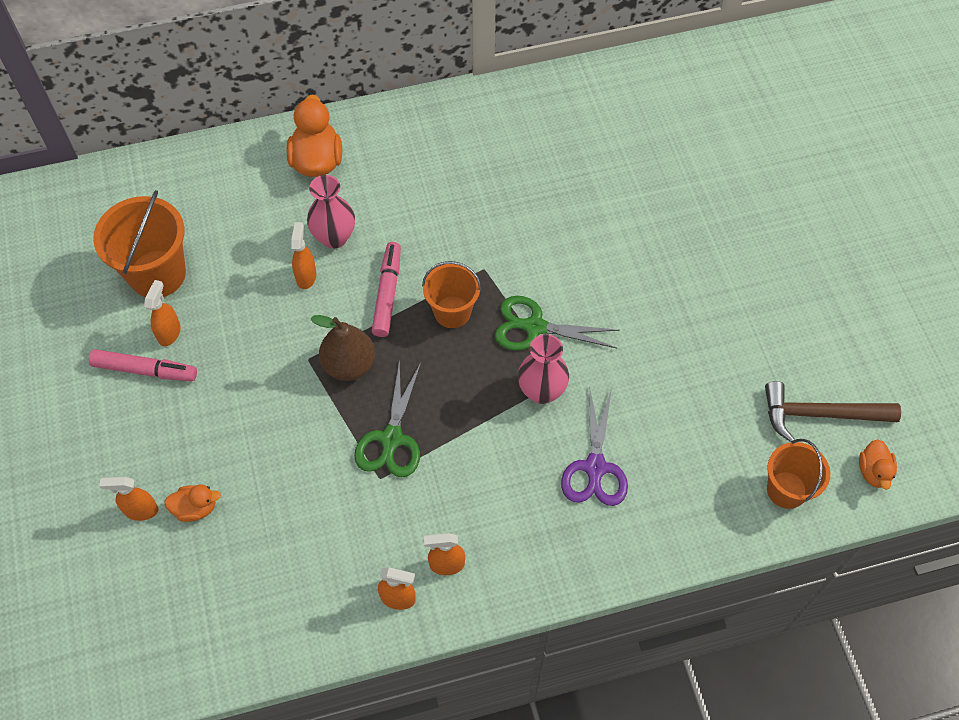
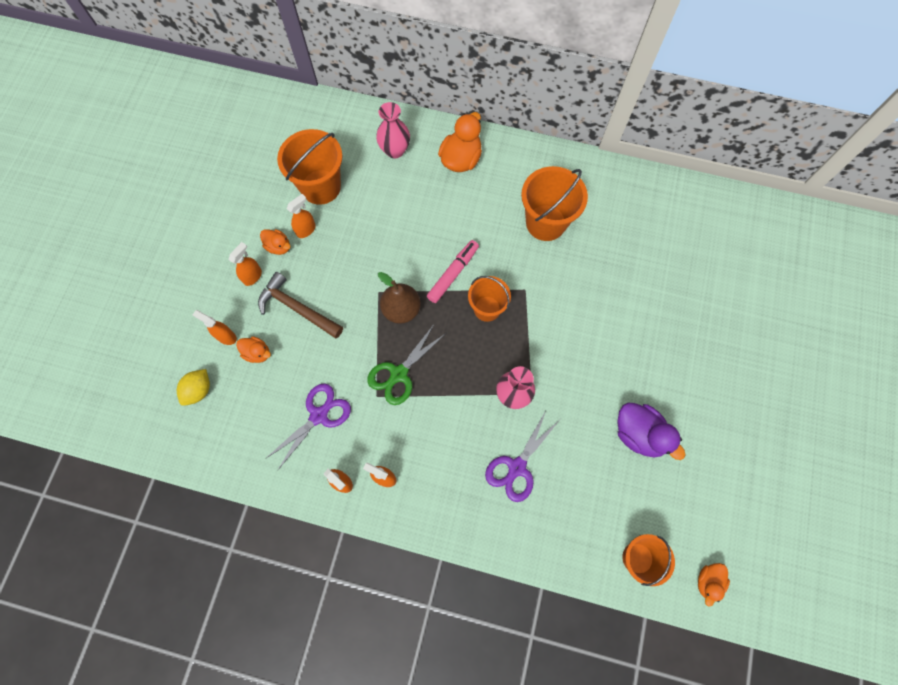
camera: 30 degrees right, 10 degrees up
pink marker [89,349,197,381] -> orange duck [260,229,291,255]
orange spray bottle [291,222,316,289] -> orange spray bottle moved to [229,242,262,286]
pink vase [307,175,355,249] -> pink vase moved to [376,102,410,158]
green scissors [495,296,620,350] -> none
brown hammer [765,381,901,442] -> brown hammer moved to [258,272,343,338]
none -> yellow lemon [177,369,210,406]
none -> purple scissors [265,383,351,471]
none -> orange bucket [521,166,588,241]
none -> purple duck [617,403,686,460]

